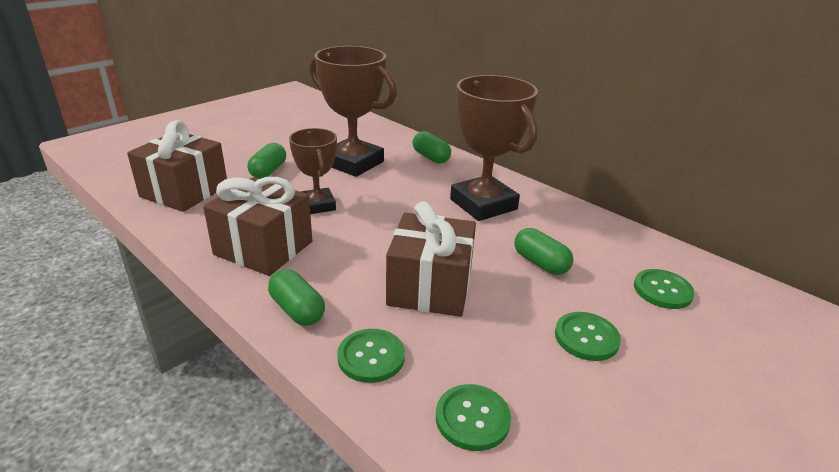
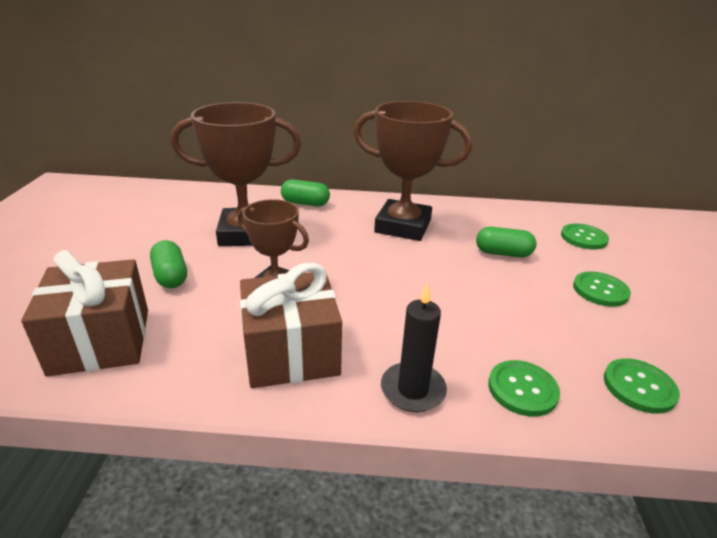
camera: 40 degrees left, 0 degrees up
green capsule [268,269,325,326] -> black candle [381,282,447,412]
brown gift [386,201,476,317] -> none

